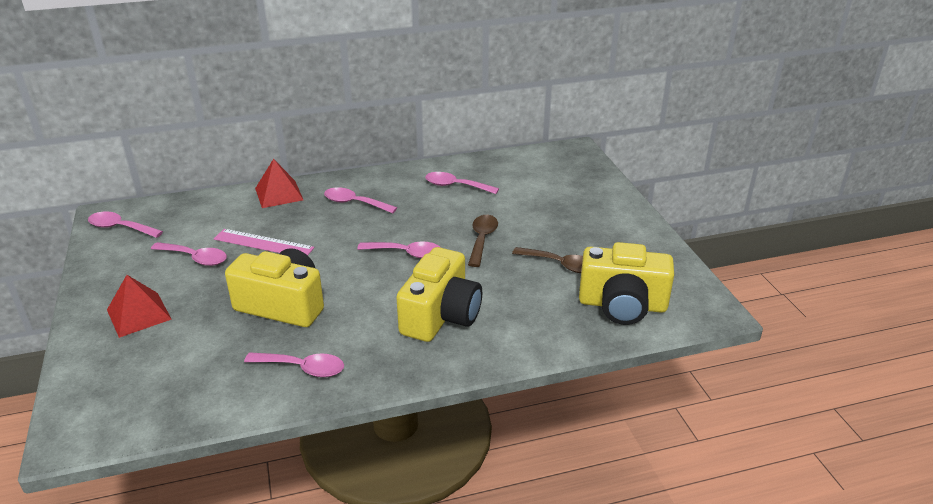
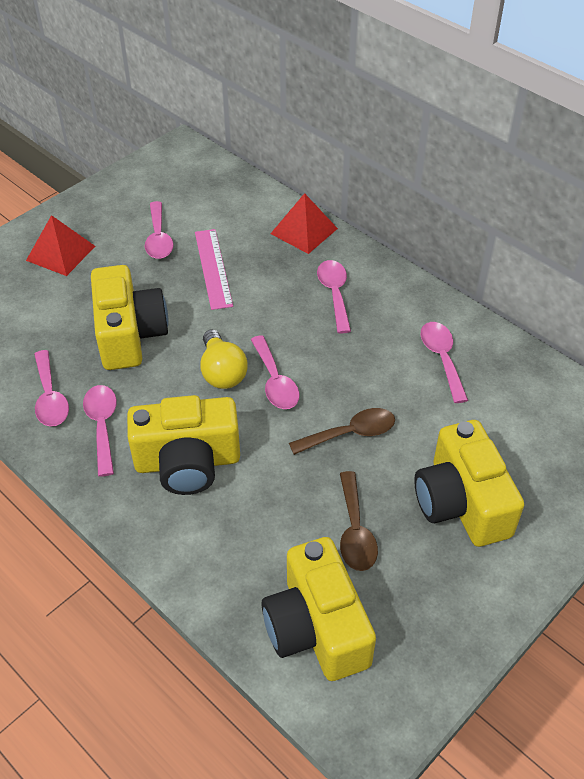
camera: 60 degrees right, 15 degrees up
pink spoon [88,212,163,238] -> pink spoon moved to [83,385,117,477]
none -> yellow light bulb [200,329,248,389]
none -> yellow camera [414,420,524,547]

